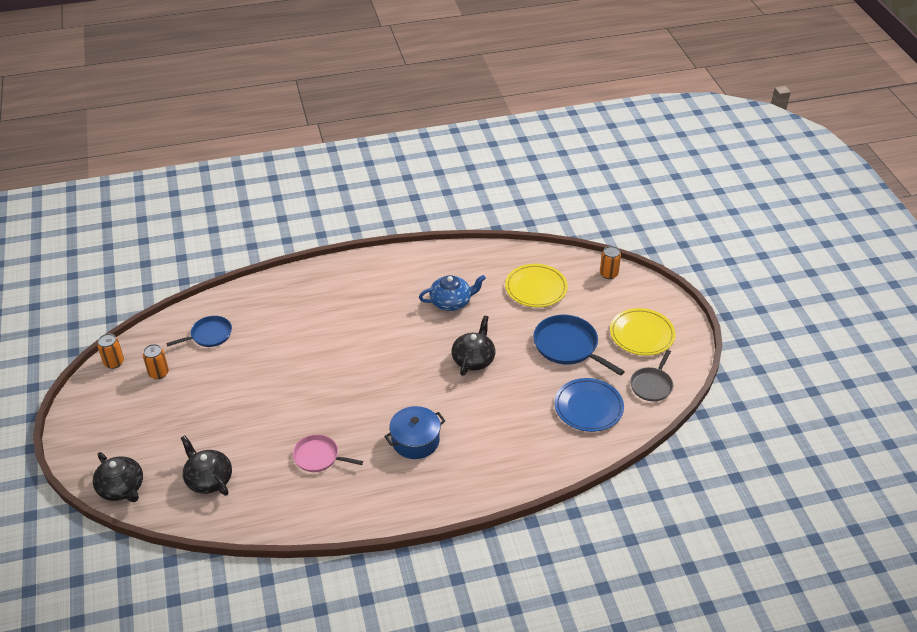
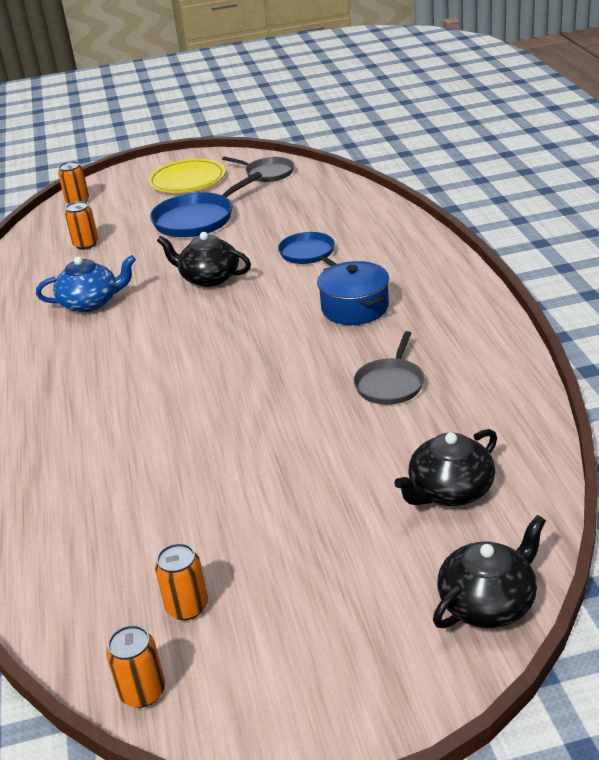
camera: 85 degrees left, 10 degrees down
blue pan [166,316,232,347] -> blue pan moved to [278,232,336,266]
pink pan [293,434,363,472] -> grey pan [353,331,424,405]
blue teapot [419,275,486,311] -> blue teapot turned 90 degrees clockwise [36,255,136,312]
yellow plate [505,264,568,307] -> orange can [65,201,99,250]
blue plate [554,378,624,432] -> none

